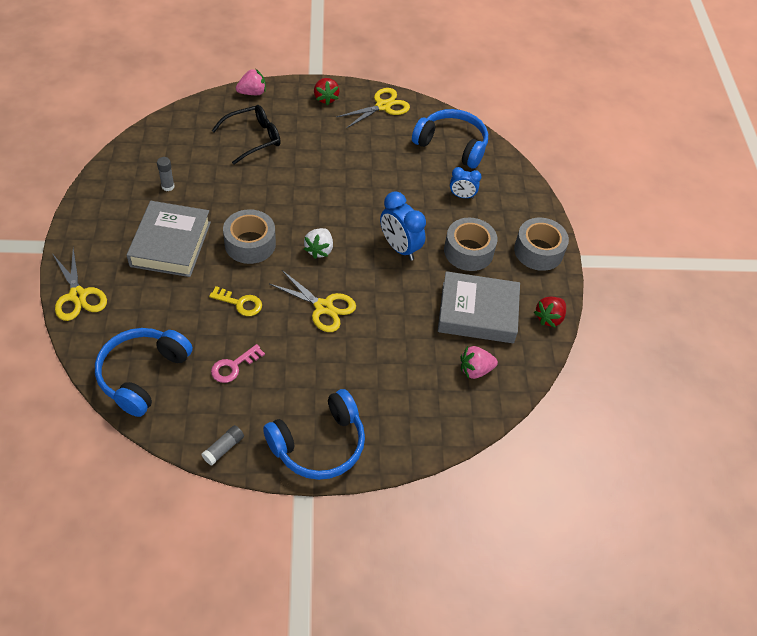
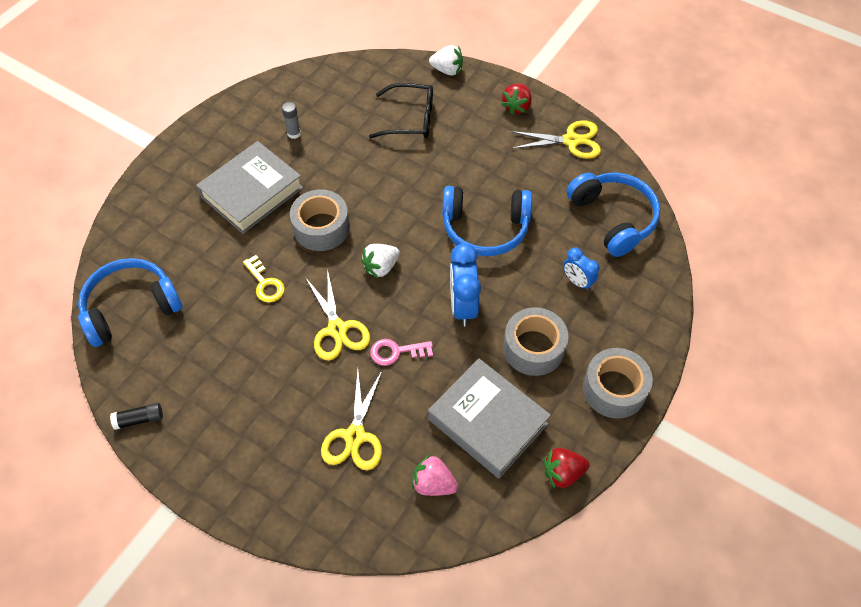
camera: 40 degrees right, 5 degrees up
yellow scissors [53,248,107,321] -> yellow scissors moved to [321,371,382,470]
grey glue stick [201,425,244,466] -> black glue stick [110,403,163,430]
pink key [211,344,265,383] -> pink key moved to [370,339,433,366]
pink strawberry [236,69,266,95] -> white strawberry [429,45,463,76]
blue headphones [263,389,365,480] -> blue headphones moved to [442,186,532,256]

